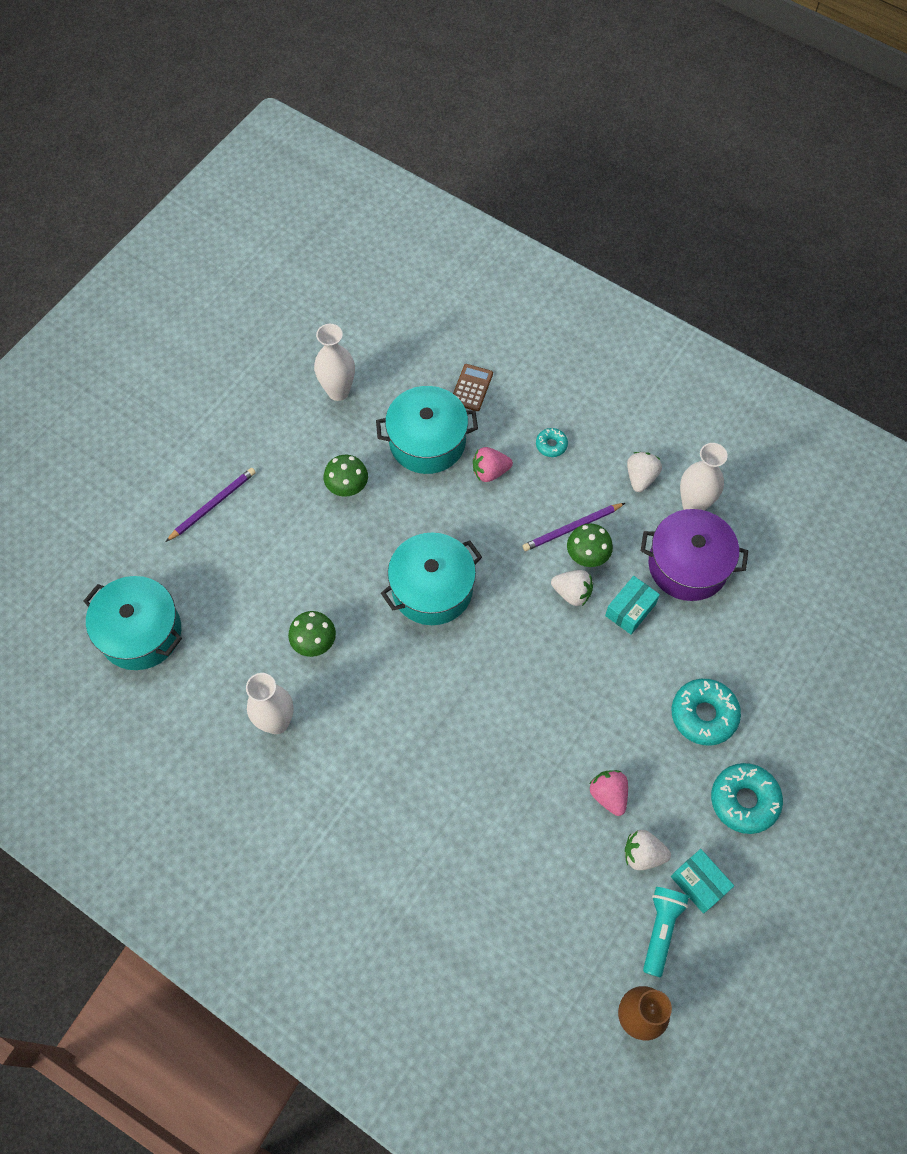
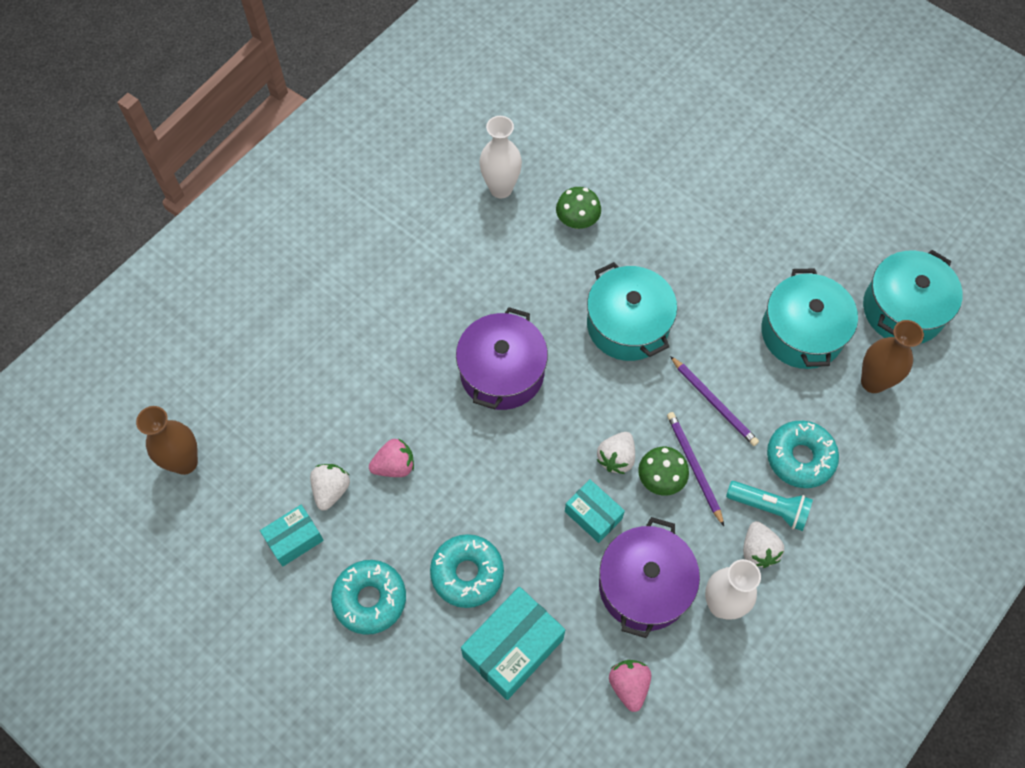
camera: 95 degrees right, 0 degrees up
turquoise pot [84,576,182,670] -> turquoise pot moved to [863,250,963,344]
purple pencil [166,468,256,542] -> purple pencil moved to [670,356,759,446]
white vase [314,324,355,401] -> none
green mushroom [324,455,368,497] -> none
brown calculator [453,364,493,411] -> brown vase [861,320,924,393]
pink strawberry [473,447,513,482] -> pink strawberry moved to [609,660,651,712]
turquoise donut [536,428,568,457] -> turquoise donut [767,421,839,488], size x1.93
white strawberry [627,452,662,492] -> white strawberry turned 60 degrees clockwise [743,521,784,568]
turquoise flashlight [643,887,689,978] -> turquoise flashlight moved to [726,481,813,531]
none -> purple pot [456,307,548,410]
none -> turquoise box [461,587,565,700]

